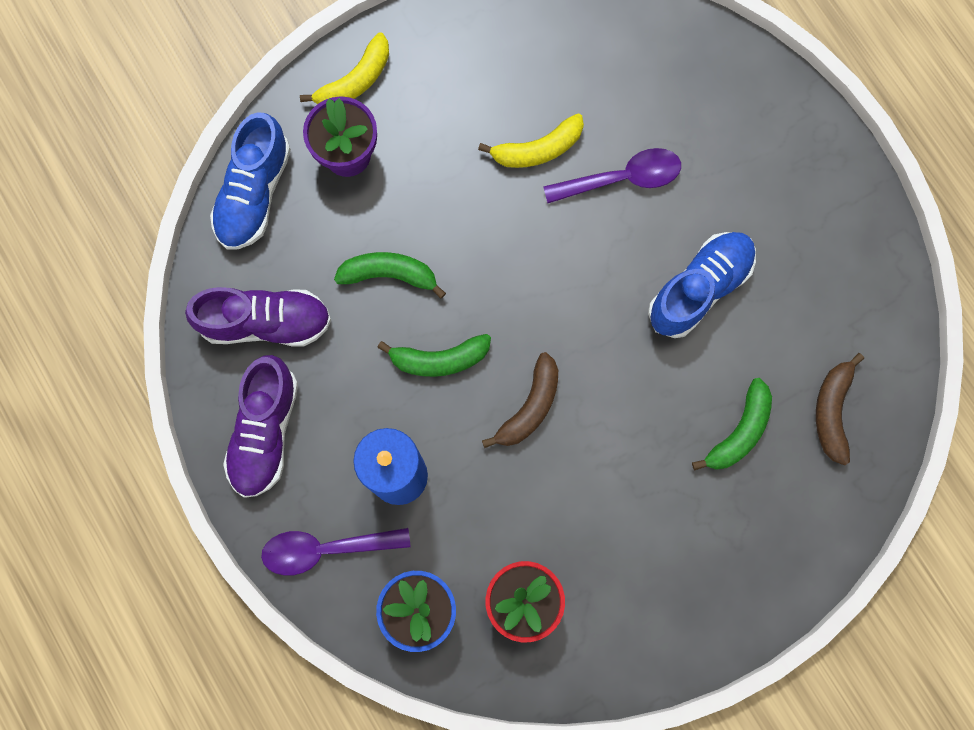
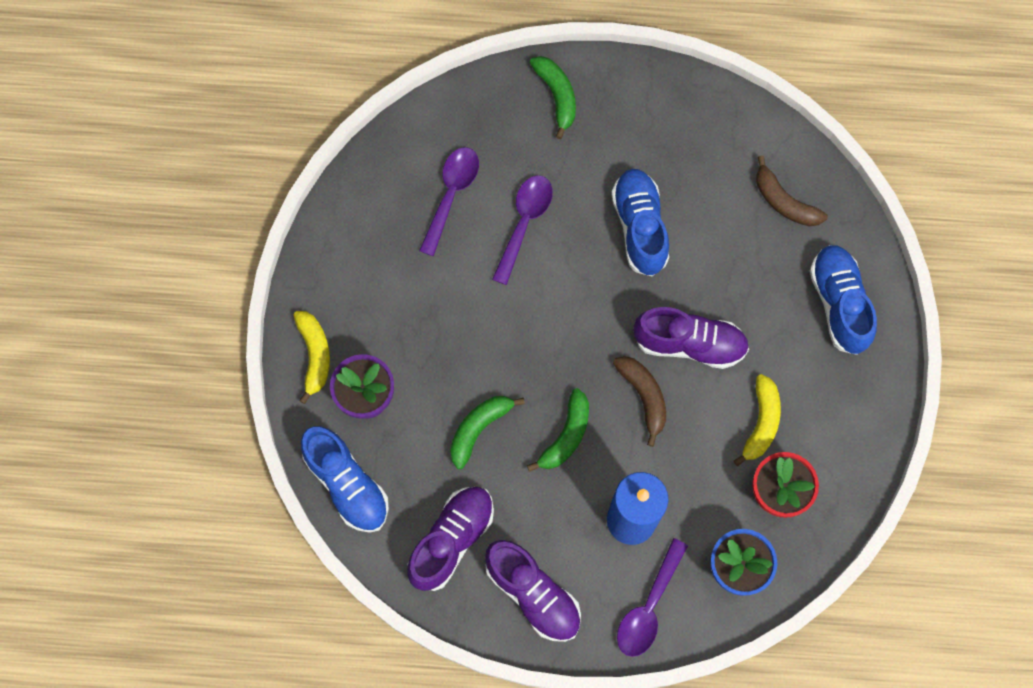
camera: 55 degrees left, 5 degrees down
yellow banana [478,113,584,168] -> yellow banana moved to [734,374,781,466]
green banana [692,378,772,471] -> green banana moved to [530,56,576,139]
none -> purple spoon [419,147,479,256]
none -> purple shoe [633,307,749,369]
none -> blue shoe [810,245,877,355]

